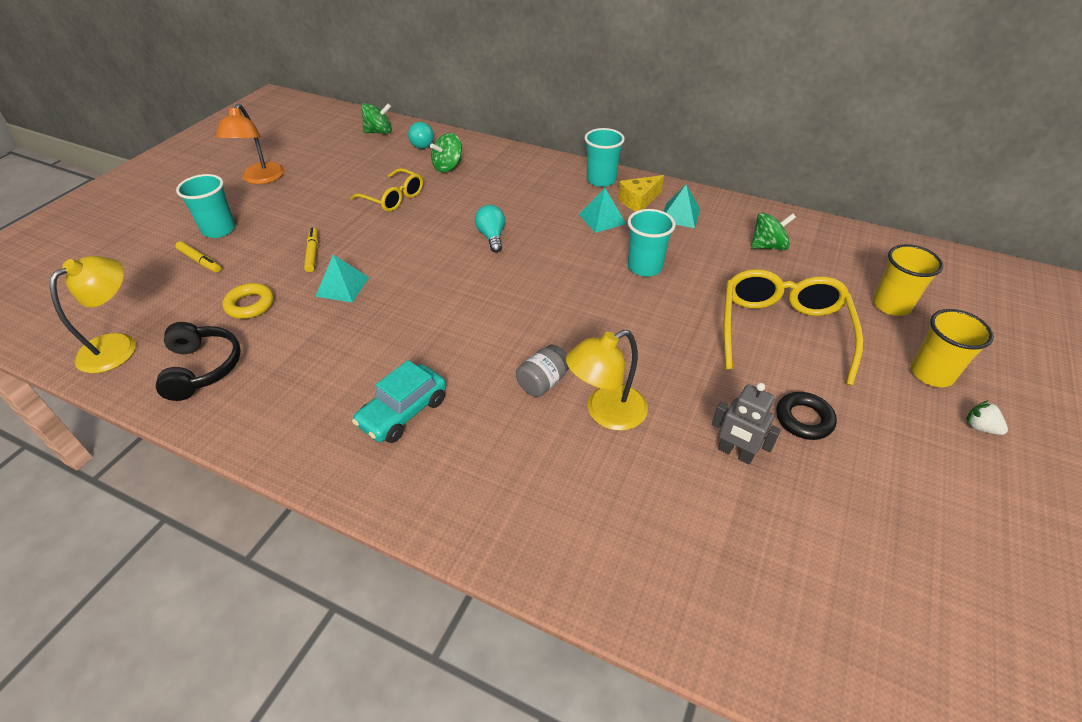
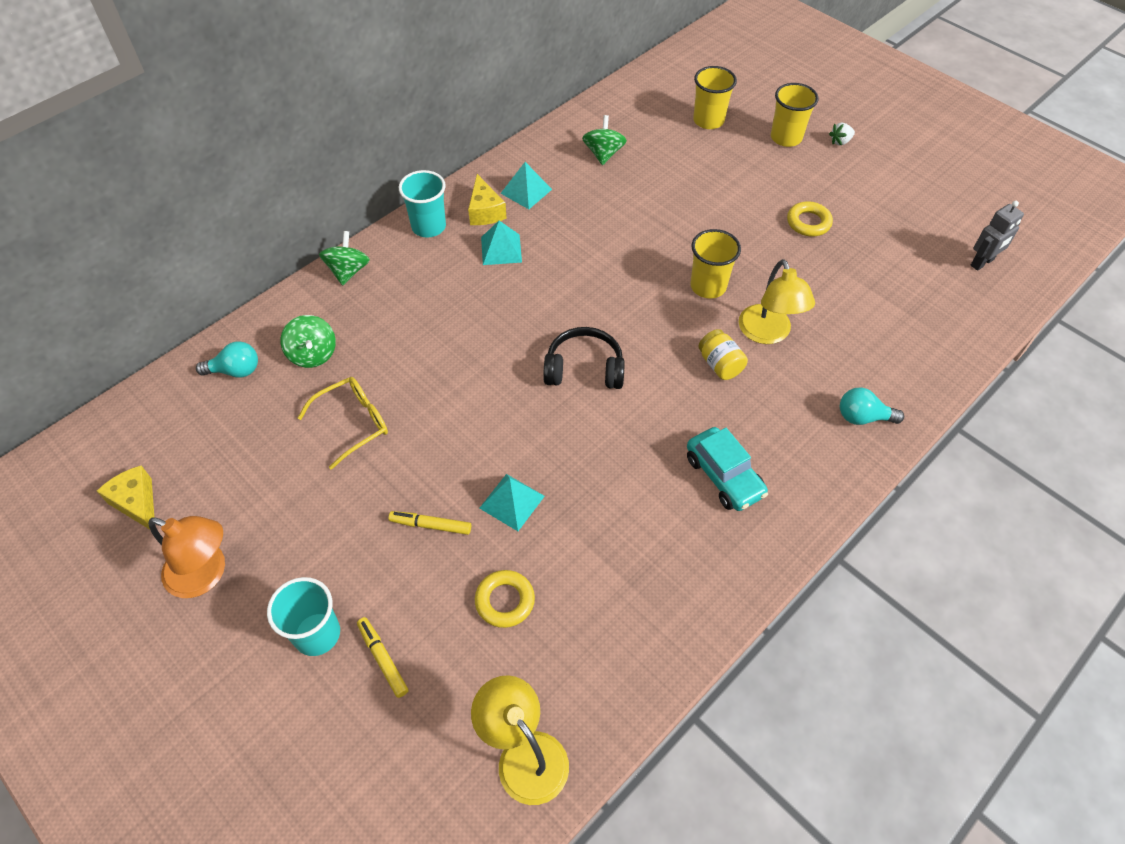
camera: 70 degrees left, 10 degrees up
black headphones [156,322,241,401] -> black headphones moved to [543,327,625,389]
yellow marker [175,241,221,273] -> yellow marker turned 90 degrees counterclockwise [357,617,408,698]
green spinning top [361,103,392,134] -> green spinning top moved to [319,231,370,286]
turquoise light bulb [475,205,505,253] -> turquoise light bulb moved to [840,387,904,425]
grey jar [516,345,569,397] -> yellow jar [698,329,748,380]
turquoise cup [628,209,676,277] -> none
grey robot [712,383,781,464] -> grey robot moved to [971,201,1024,271]
yellow glasses [724,269,864,386] -> none
black ring [776,392,837,440] -> yellow ring [787,201,833,236]
none -> yellow cheese [97,465,154,529]
none -> yellow cup [690,229,741,299]

